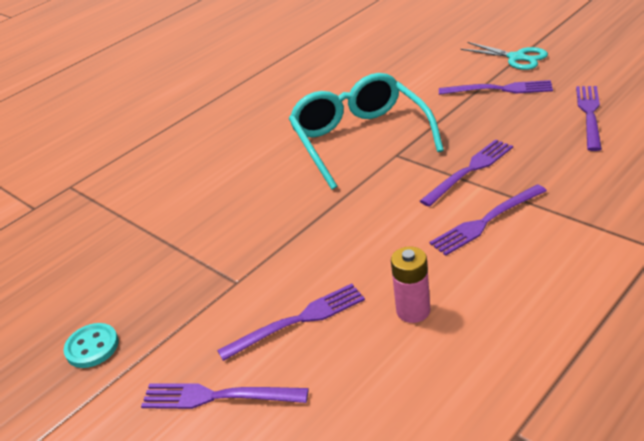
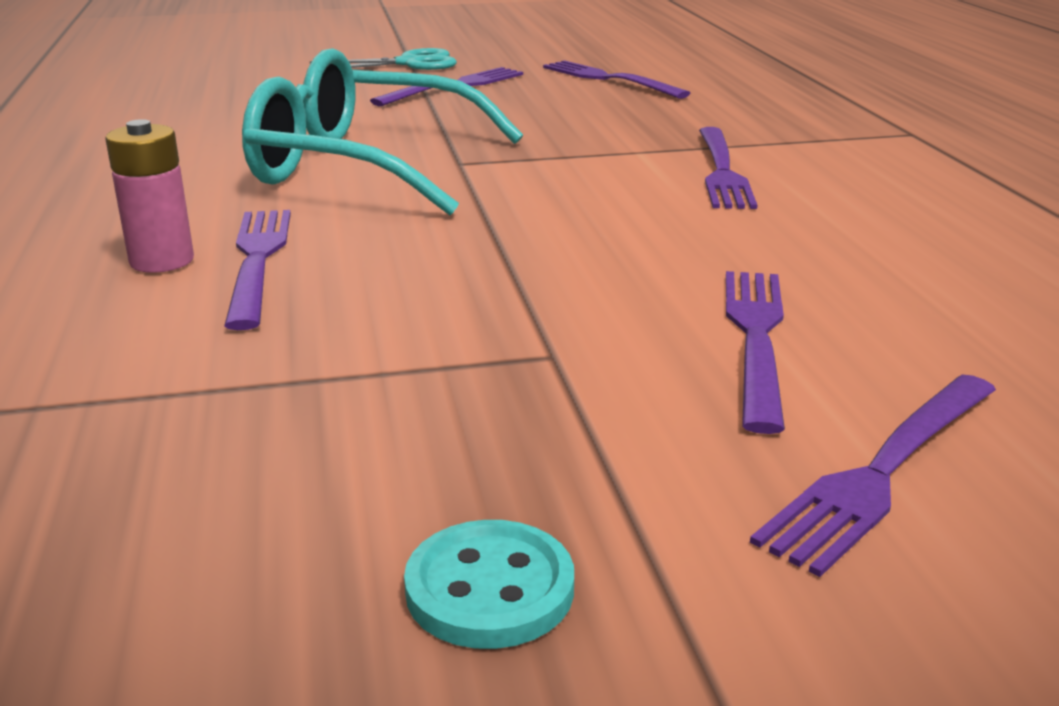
camera: 60 degrees left, 10 degrees down
pink battery [391,246,430,323] -> pink battery moved to [105,119,194,273]
purple fork [420,139,513,207] -> purple fork moved to [224,210,291,330]

